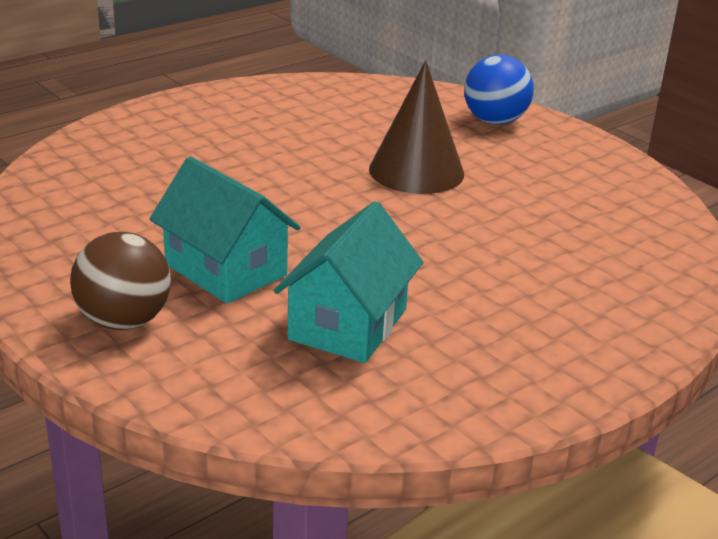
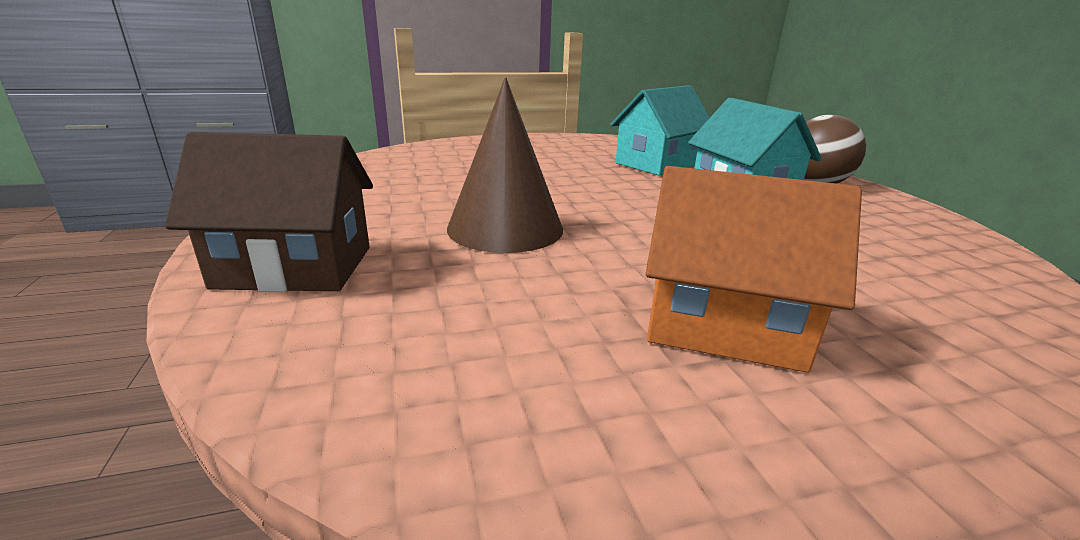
camera: 155 degrees left, 5 degrees down
blue ball [464,55,534,125] -> brown house [165,132,373,292]
none -> orange house [646,166,862,373]

